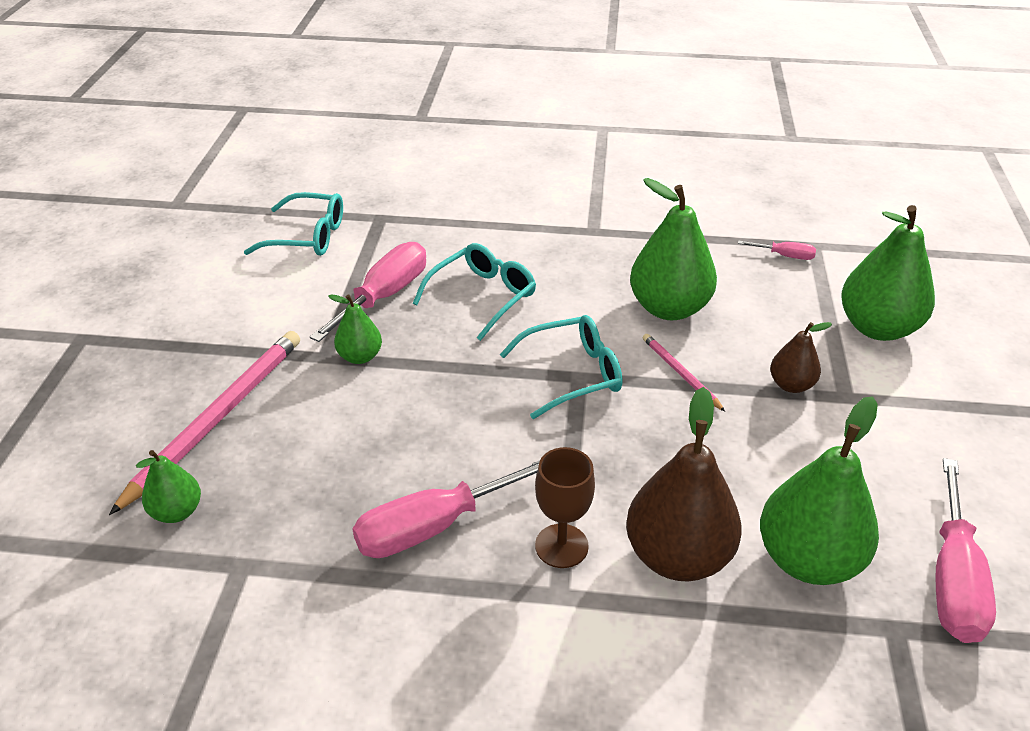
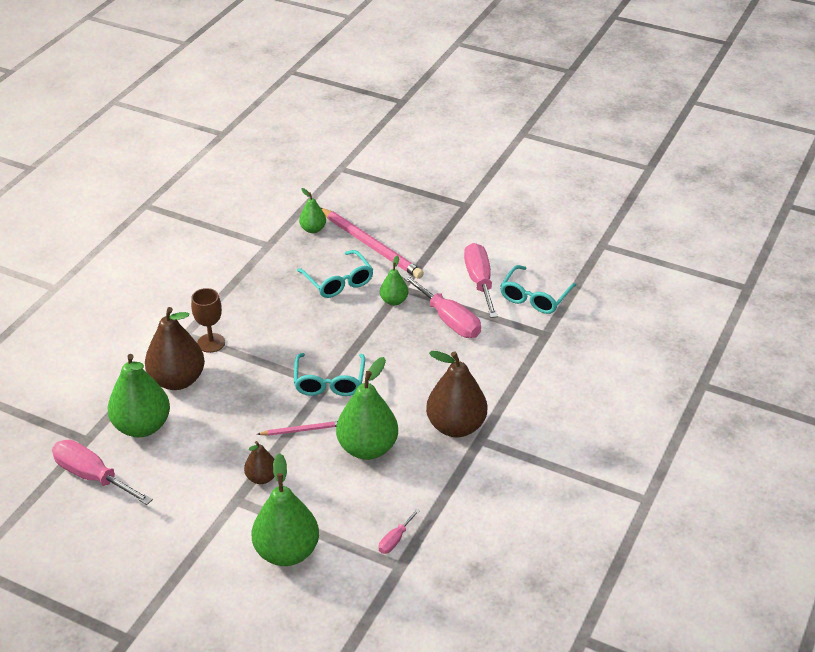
camera: 110 degrees right, 0 degrees up
pink screwdriver [352,460,540,558] -> pink screwdriver moved to [464,243,498,318]
turquoise glasses [413,243,536,341] -> turquoise glasses moved to [297,250,373,298]
none -> brown pear [426,351,487,437]

